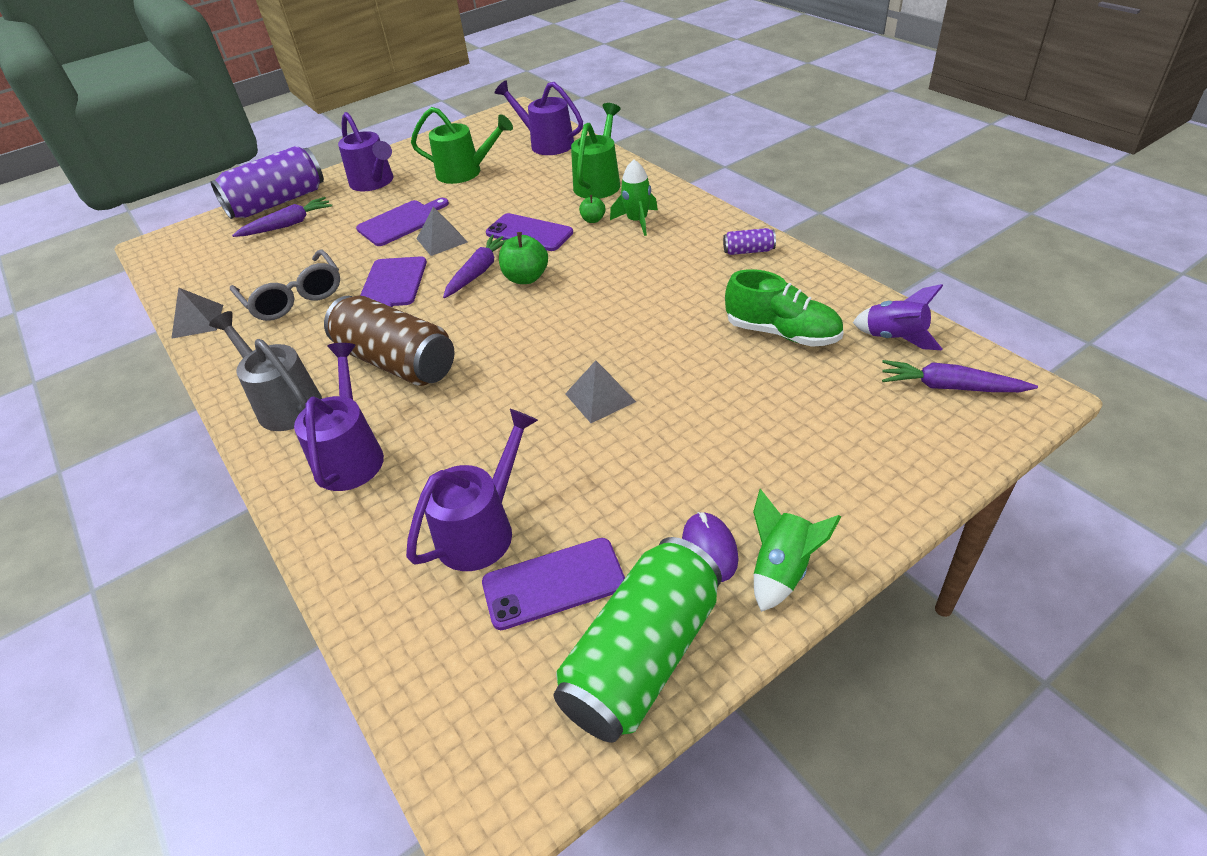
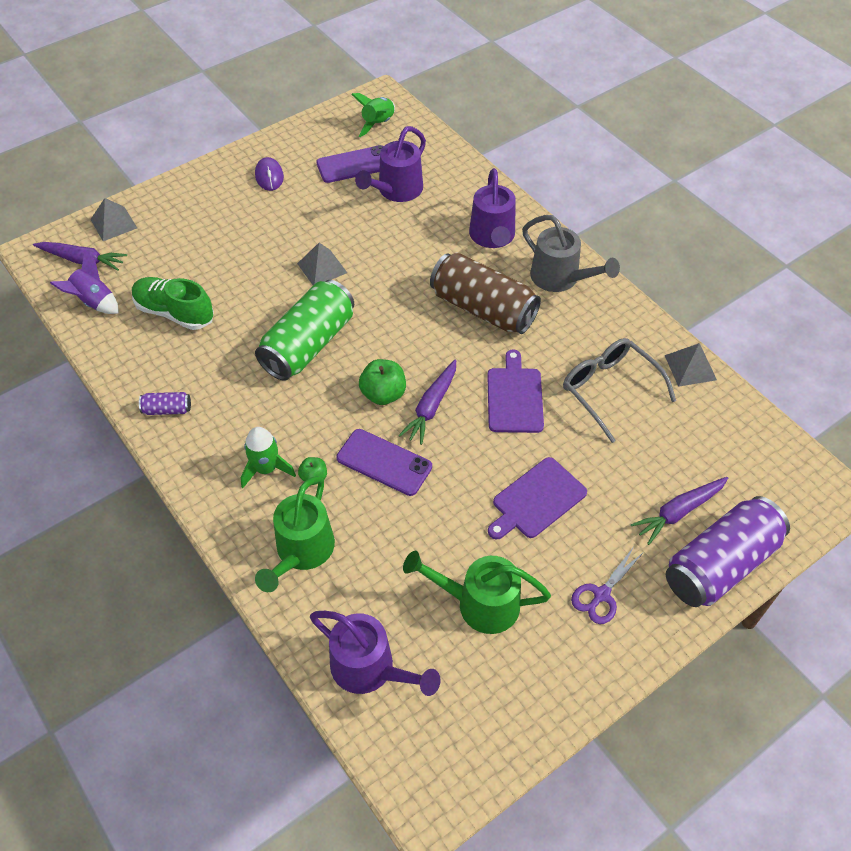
camera: 175 degrees right, 10 degrees up
purple watering can [338,112,394,191] -> purple scissors [571,548,644,624]
grey pyramid [417,207,468,256] -> grey pyramid moved to [90,198,137,241]
green can [554,537,722,743] -> green can moved to [255,280,354,381]
green rocket [753,489,841,612] -> green rocket moved to [351,93,395,137]

